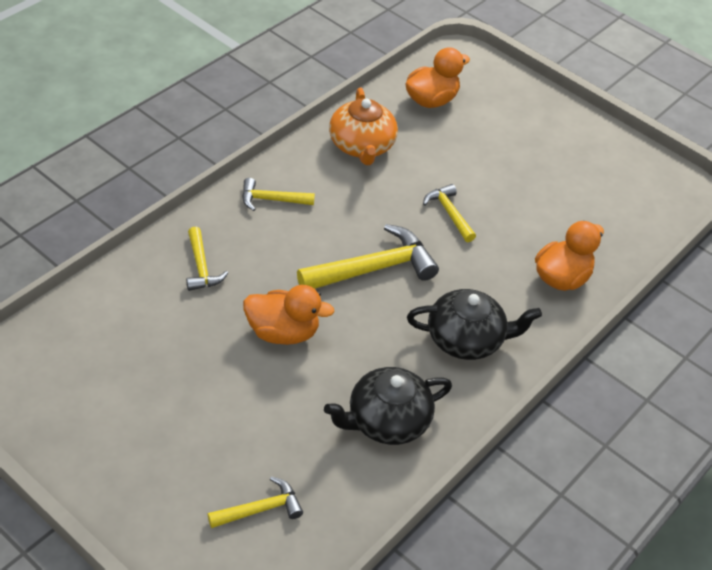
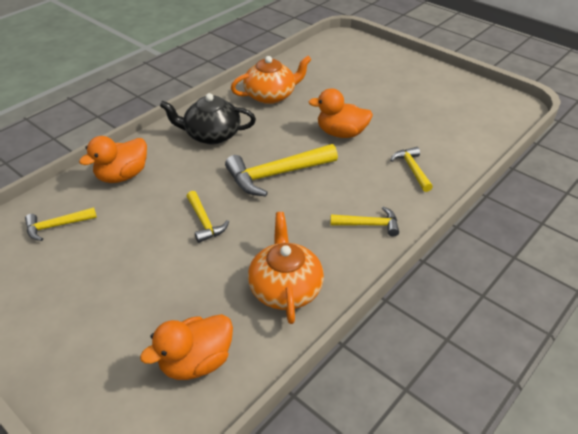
camera: 175 degrees left, 5 degrees down
yellow hammer [208,476,303,528] -> yellow hammer moved to [25,207,97,241]
black teapot [324,367,452,445] -> orange teapot [231,56,312,104]

